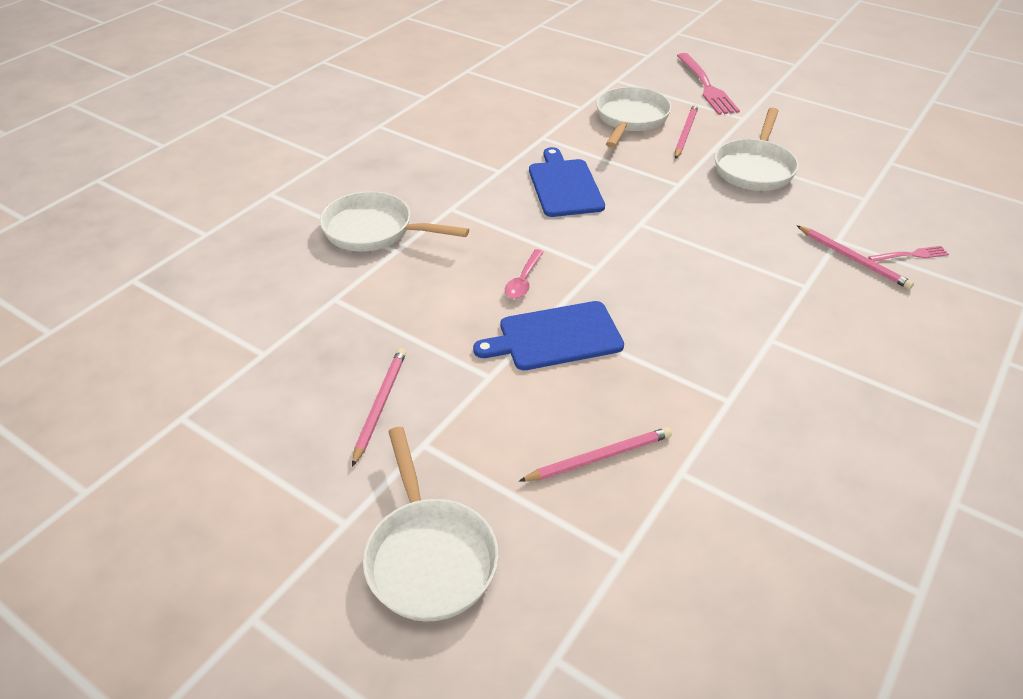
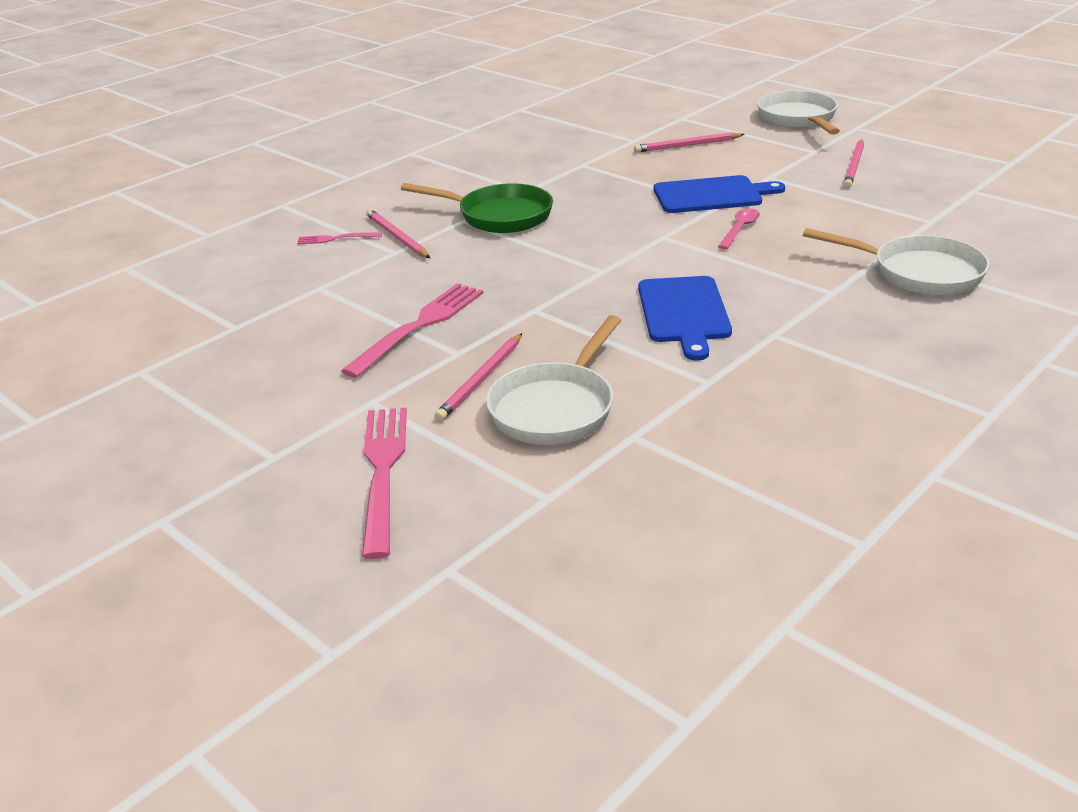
camera: 170 degrees left, 10 degrees down
white pan [715,108,799,191] -> pink fork [341,283,483,378]
none -> green pan [401,183,553,233]

